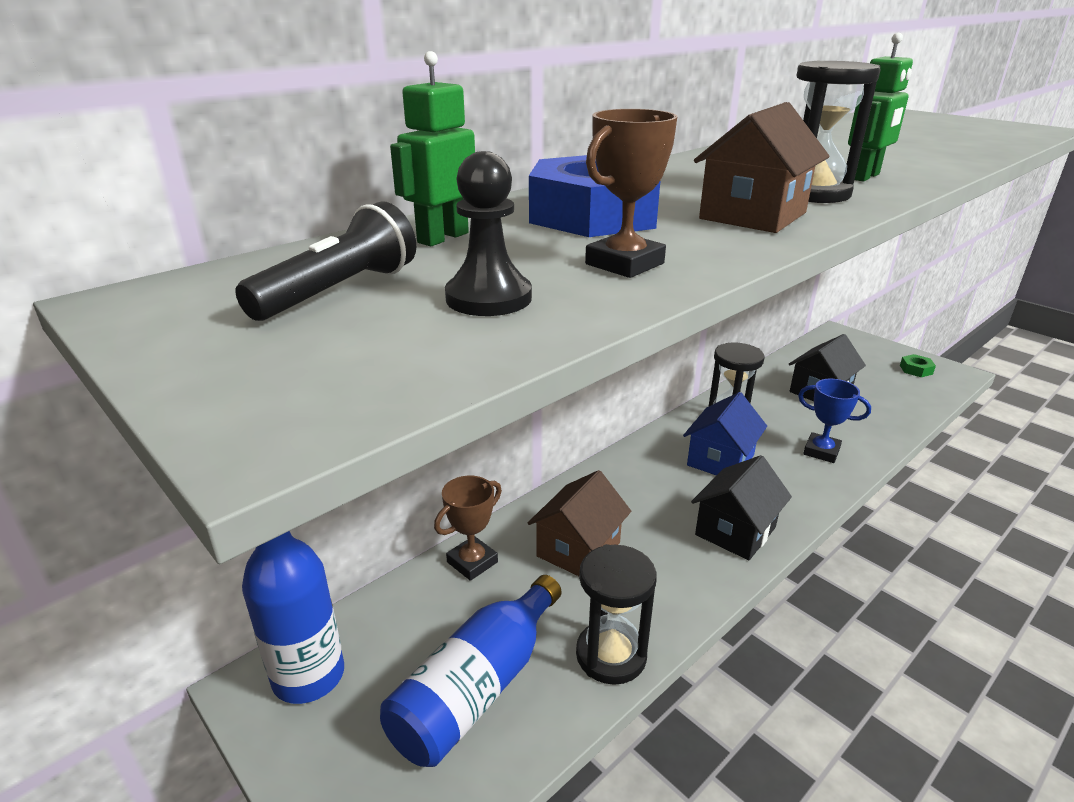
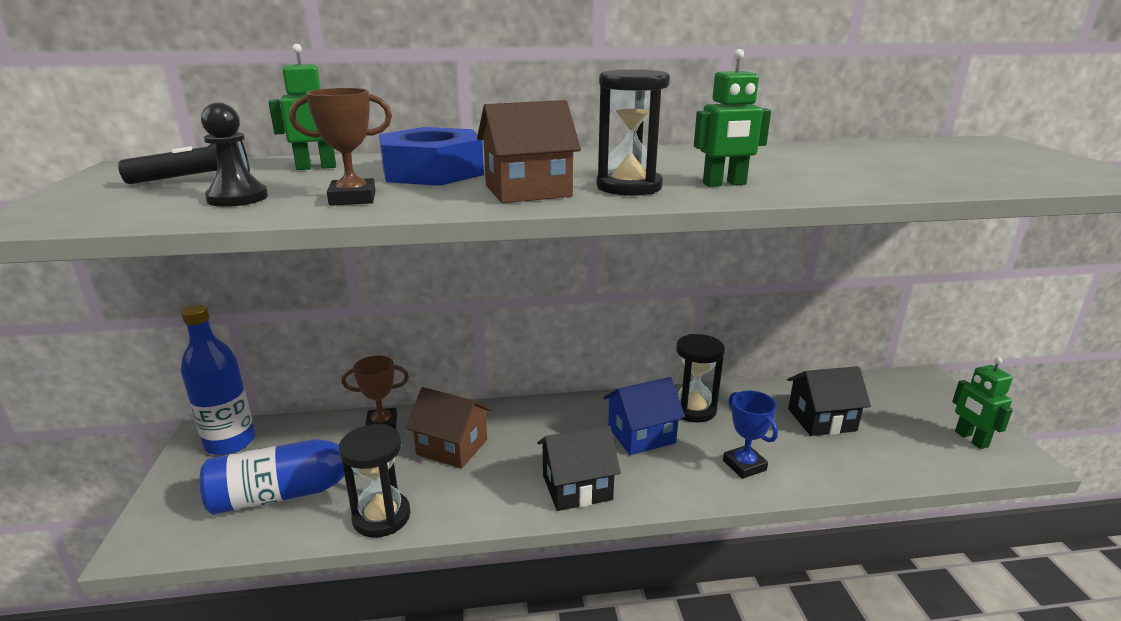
camera: 35 degrees right, 5 degrees down
brown house [528,470,631,576] -> brown house turned 45 degrees clockwise [406,387,492,469]
green nut [900,354,936,377] -> green robot [952,357,1013,449]

